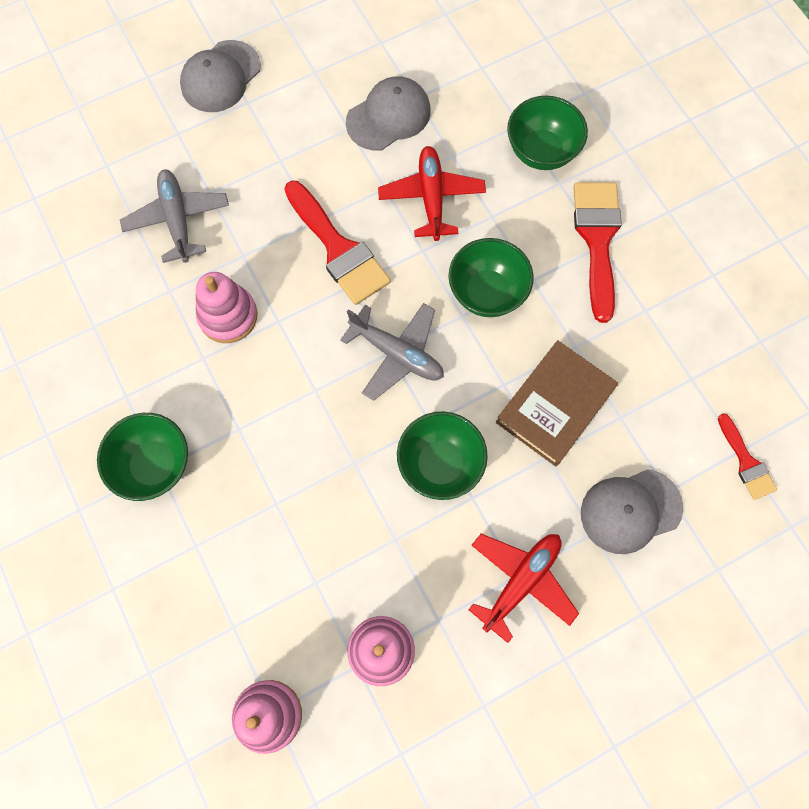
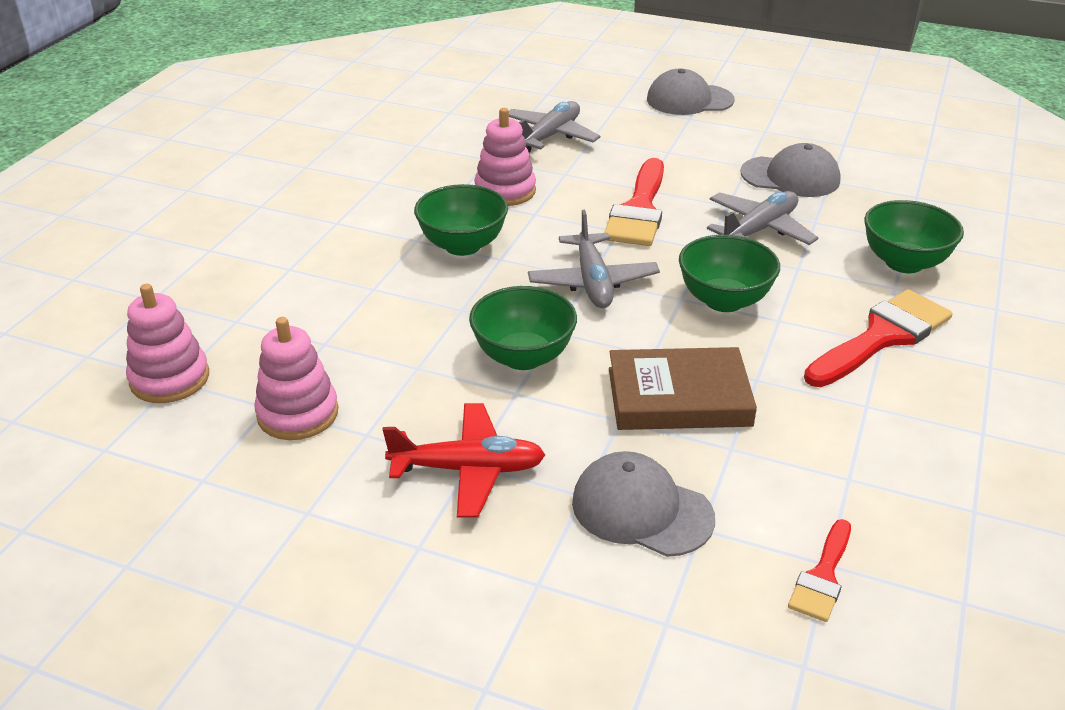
camera: 50 degrees right, 35 degrees down
green bowl [97,413,188,501] -> green bowl moved to [414,184,508,256]
red plane [378,146,486,241] -> grey plane [707,191,818,245]

